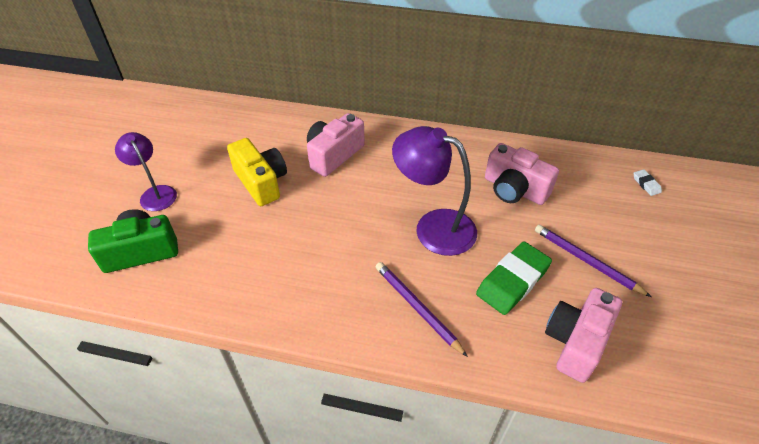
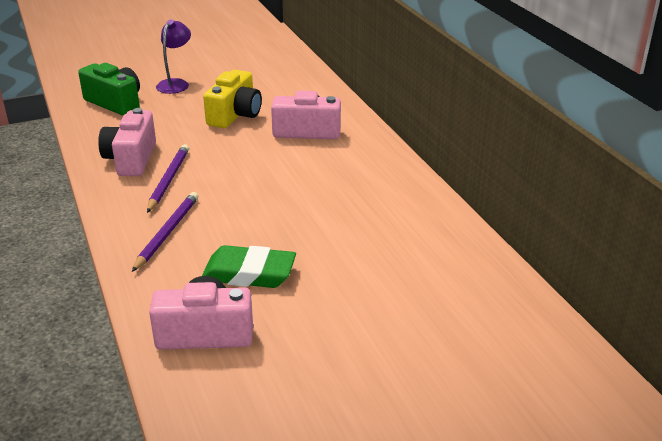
camera: 55 degrees right, 15 degrees down
purple lamp [392,126,477,256] -> none
pink camera [485,143,559,205] -> pink camera moved to [98,108,156,176]
purple pencil [535,225,652,297] -> purple pencil moved to [147,144,189,213]
white eraser [634,169,662,196] -> none

